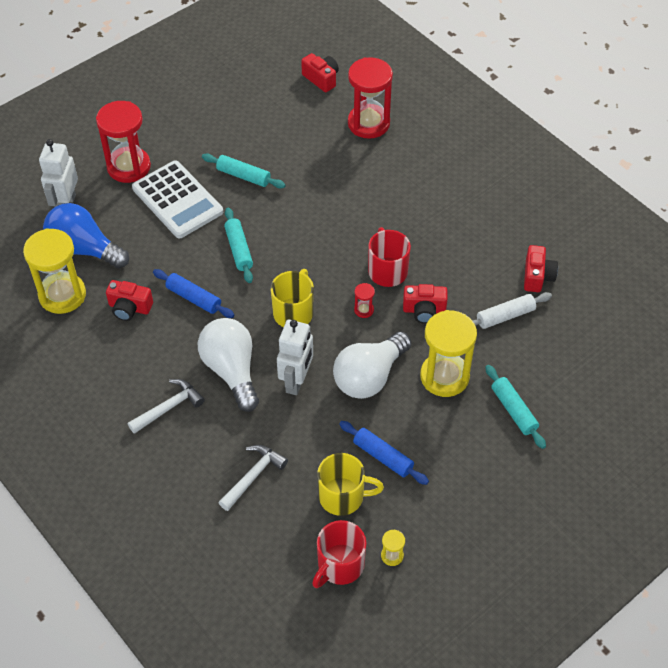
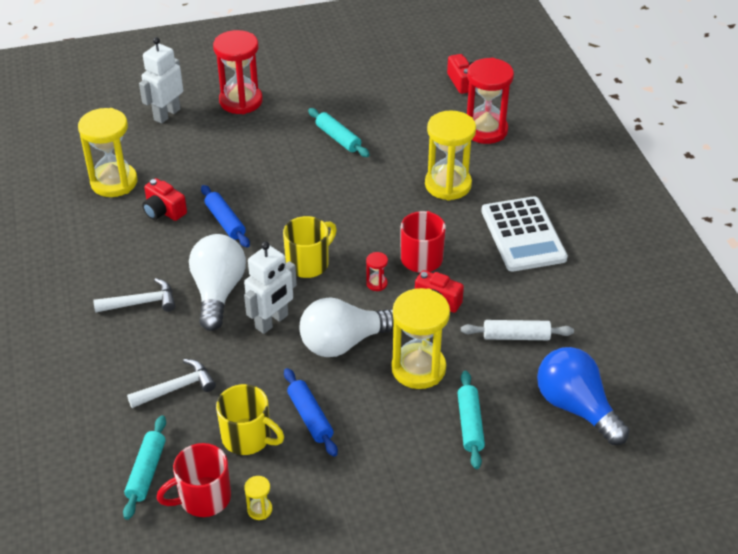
camera: 25 degrees right, 10 degrees down
blue light bulb [43,203,129,269] -> blue light bulb moved to [537,347,629,445]
white calculator [132,161,223,238] -> white calculator moved to [481,196,568,272]
turquoise rolling pin [224,208,253,283] -> turquoise rolling pin moved to [123,415,166,520]
red camera [524,245,558,292] -> none
none -> yellow hourglass [425,110,476,200]

